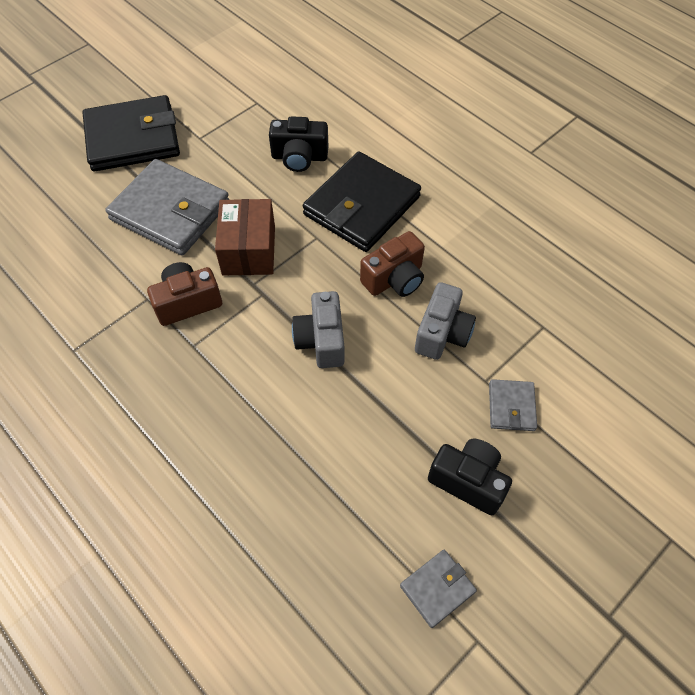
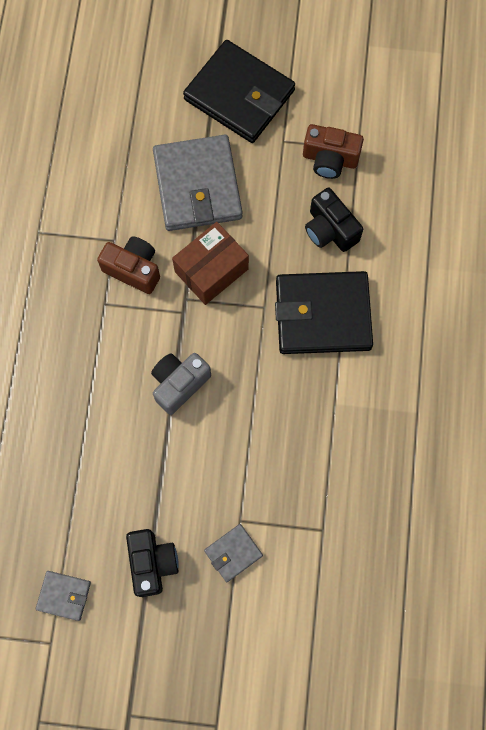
camera: 50 degrees right, 15 degrees up
brown camera [360,231,425,297] -> brown camera moved to [303,124,364,179]
grey camera [415,282,476,360] -> none

